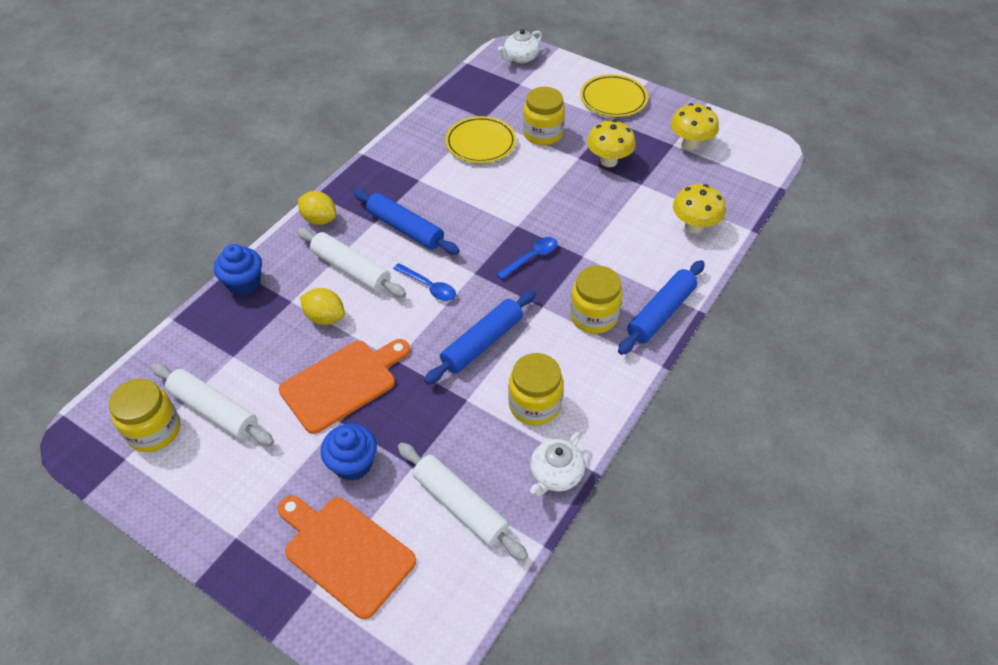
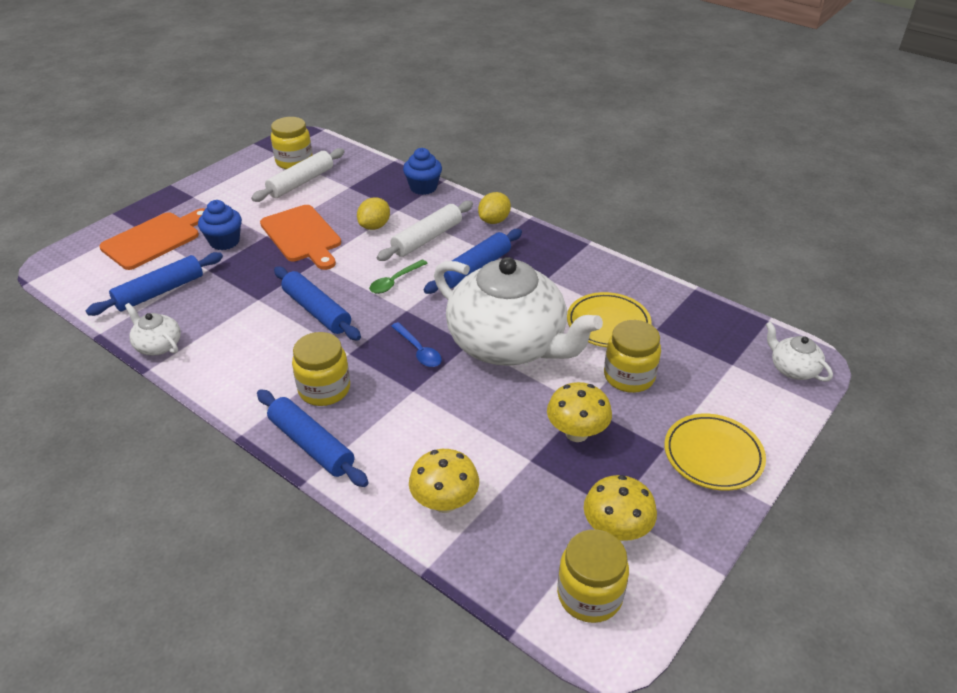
camera: 95 degrees right, 10 degrees down
blue spoon [393,263,456,301] -> green spoon [369,260,428,294]
white rolling pin [398,443,528,561] -> blue rolling pin [86,252,223,316]
yellow jar [508,353,564,426] -> yellow jar moved to [557,529,629,623]
none -> white teapot [434,257,603,366]

